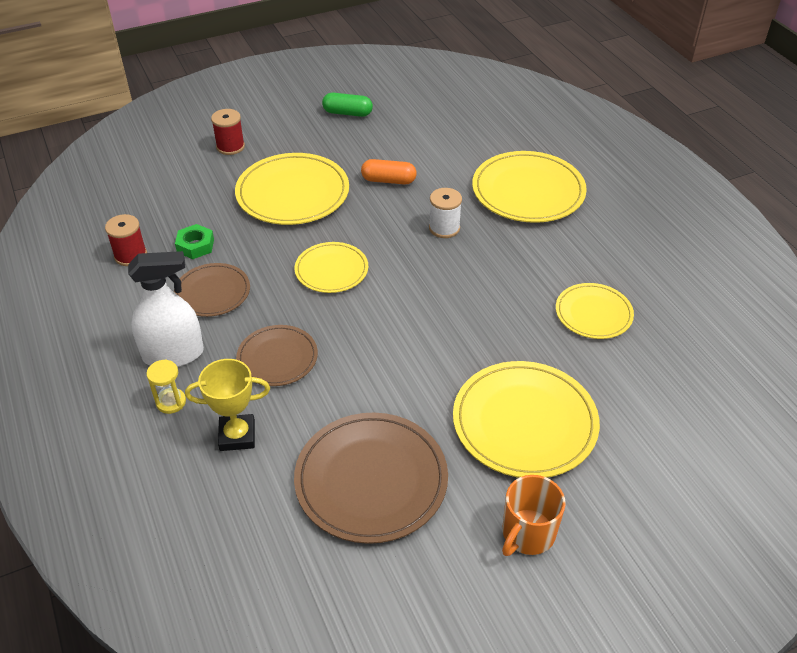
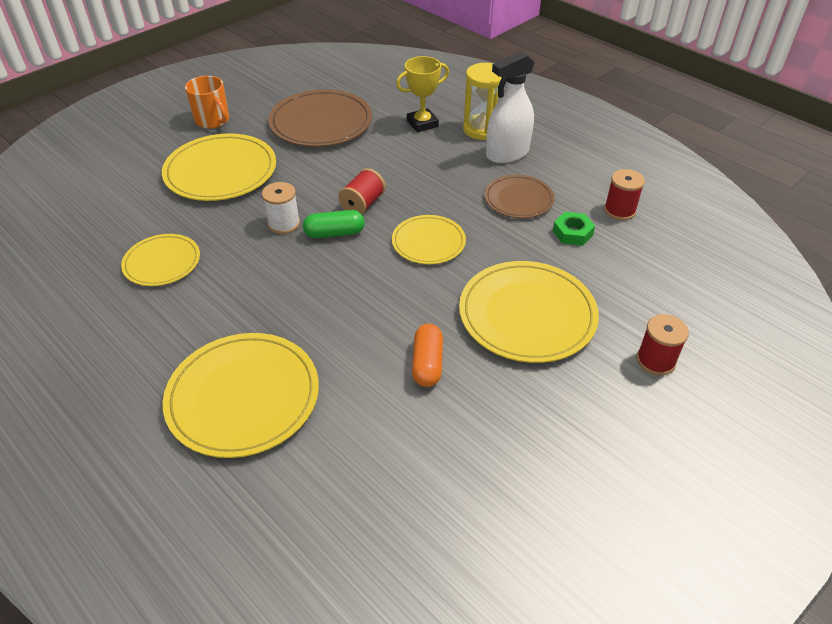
camera: 160 degrees right, 0 degrees up
yellow hourglass [146,359,186,414] -> yellow hourglass [463,63,502,140], size x1.75
brown plate [236,325,318,386] -> none
green capsule [322,93,373,117] -> green capsule moved to [303,210,365,238]
orange capsule [361,159,417,185] -> orange capsule turned 75 degrees counterclockwise [412,324,443,387]
white spool [429,188,462,238] -> white spool moved to [262,182,300,234]
orange mug [502,475,566,556] -> orange mug turned 120 degrees clockwise [185,76,229,129]
none -> red spool [338,168,386,214]

